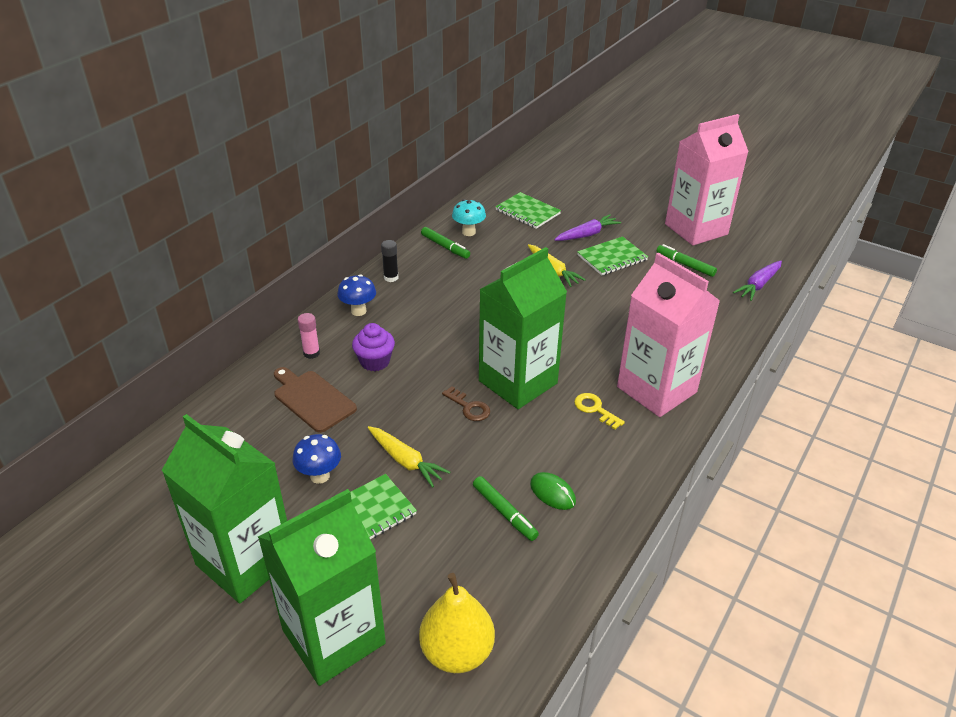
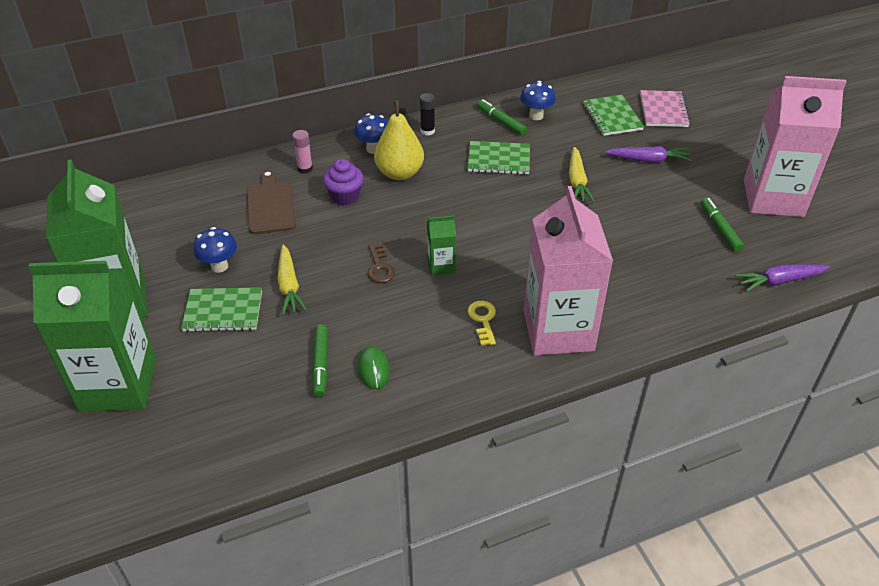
camera: 35 degrees right, 5 degrees up
yellow pear [419,573,495,673] -> yellow pear moved to [374,100,424,180]
green marker [421,227,470,259] -> green marker turned 150 degrees clockwise [477,99,527,136]
turquoise mushroom [452,199,486,236] -> blue mushroom [520,81,556,120]
green carton [479,247,567,409] -> green carton [427,215,456,275], size x0.43
green notebook [577,236,648,276] -> green notebook moved to [468,141,530,175]
none -> pink notebook [640,90,690,127]

